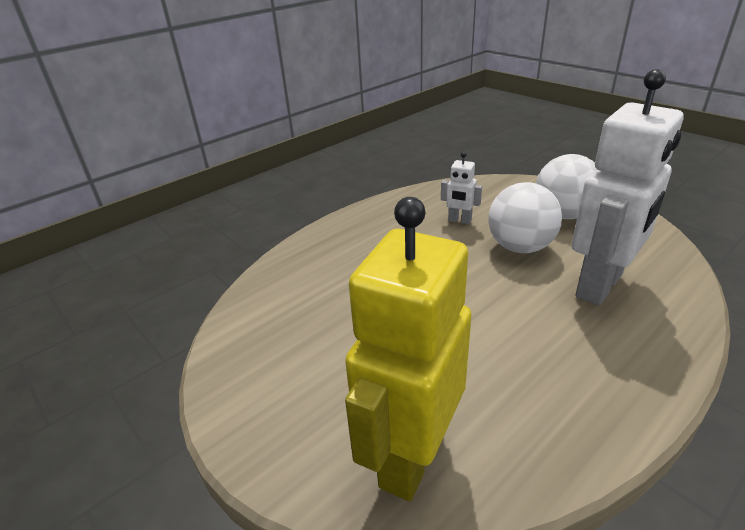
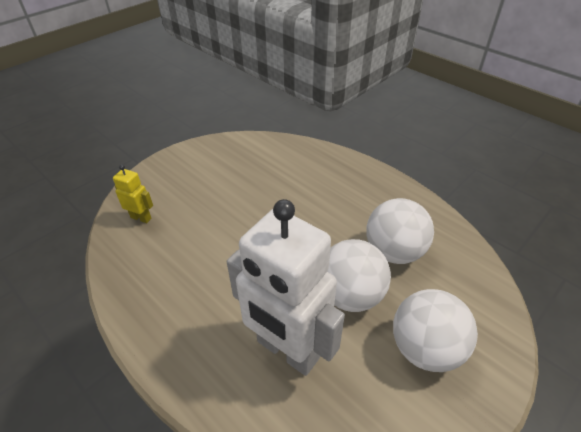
camera: 85 degrees right, 10 degrees up
yellow robot [345,197,471,501] -> yellow robot [113,165,153,223], size x0.43
white robot [441,152,482,224] -> white ball [366,198,434,264]

